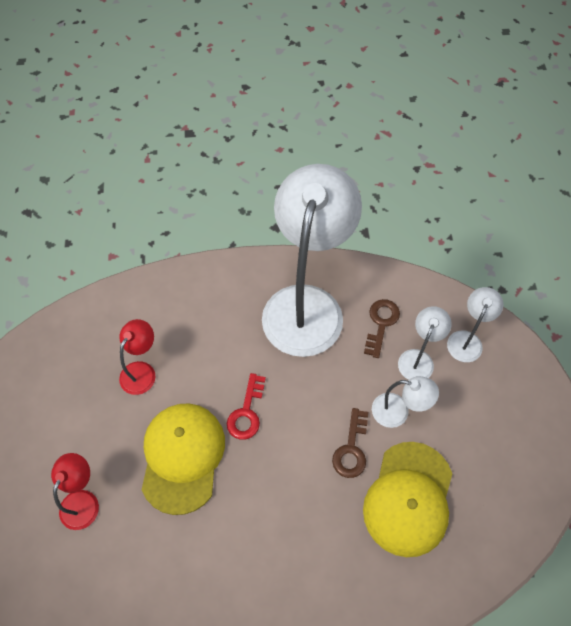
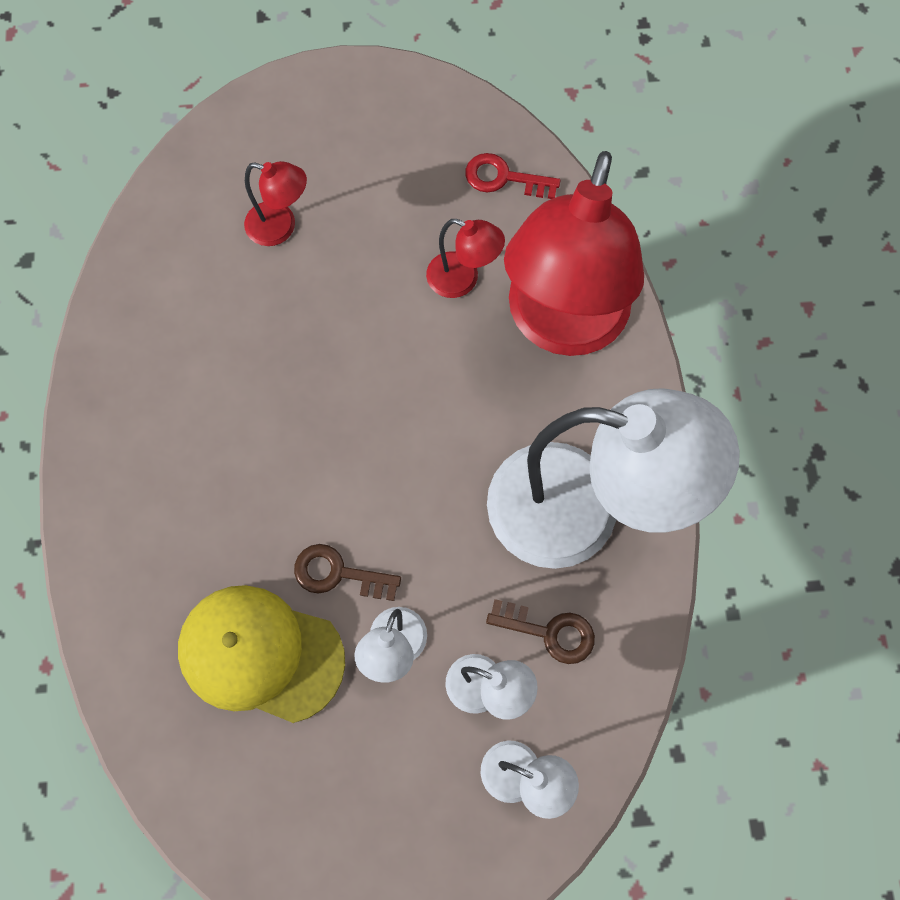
camera: 90 degrees right, 10 degrees up
yellow cap [142,403,225,515] -> none
red key [227,373,266,440] -> red key moved to [465,153,561,199]
none -> red lamp [504,151,644,356]

